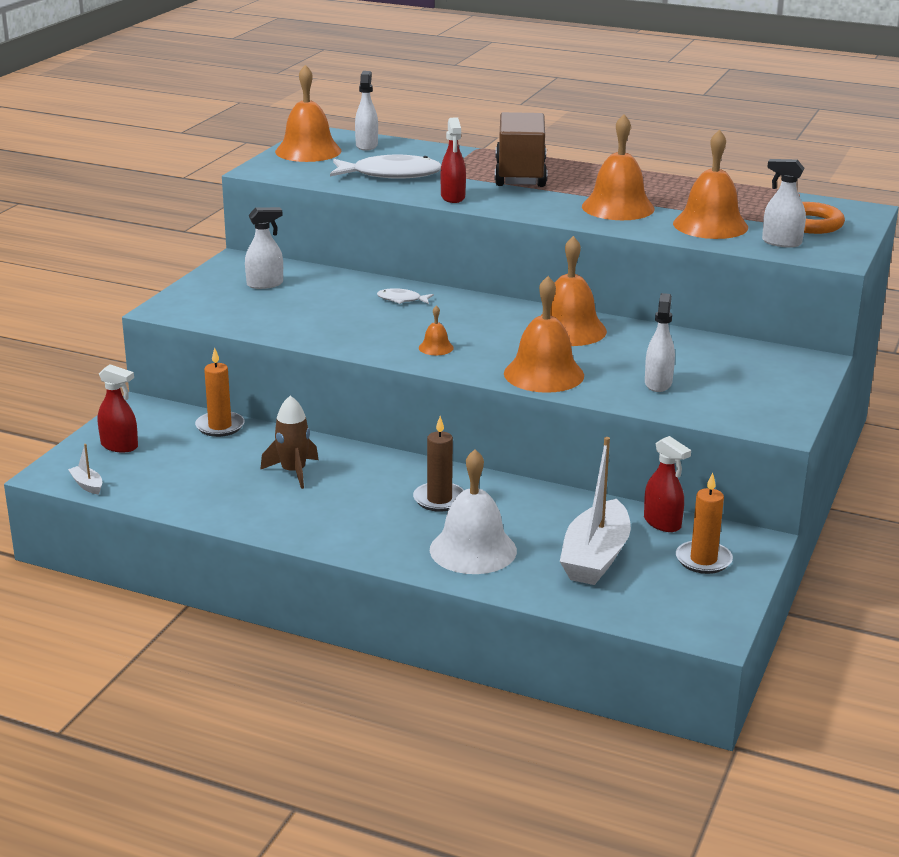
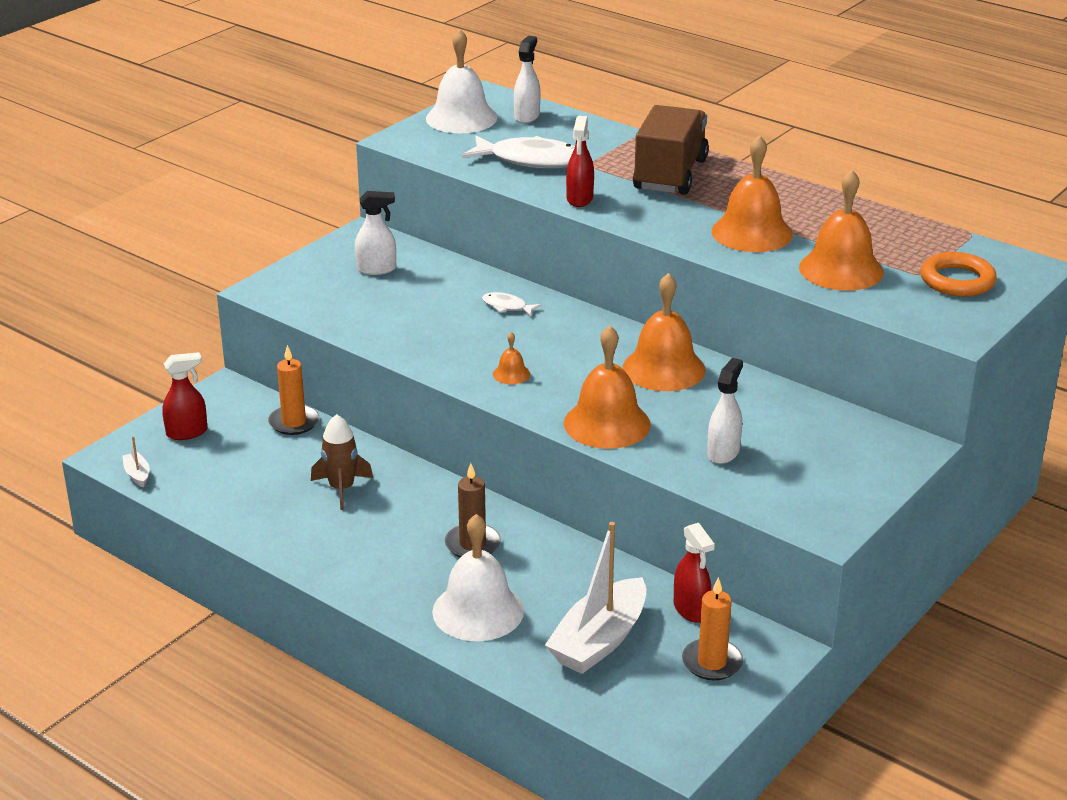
camera: 15 degrees right, 5 degrees up
red spray bottle [98,364,138,452] -> red spray bottle turned 60 degrees counterclockwise [162,352,207,440]
orange bell [275,65,342,162] -> white bell [426,28,497,133]
white spray bottle [762,159,806,247] -> none

